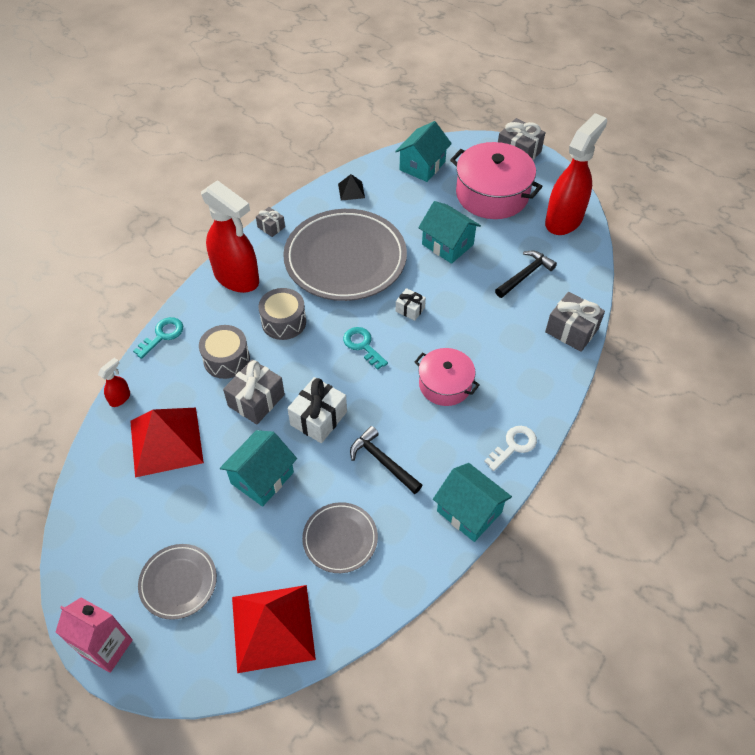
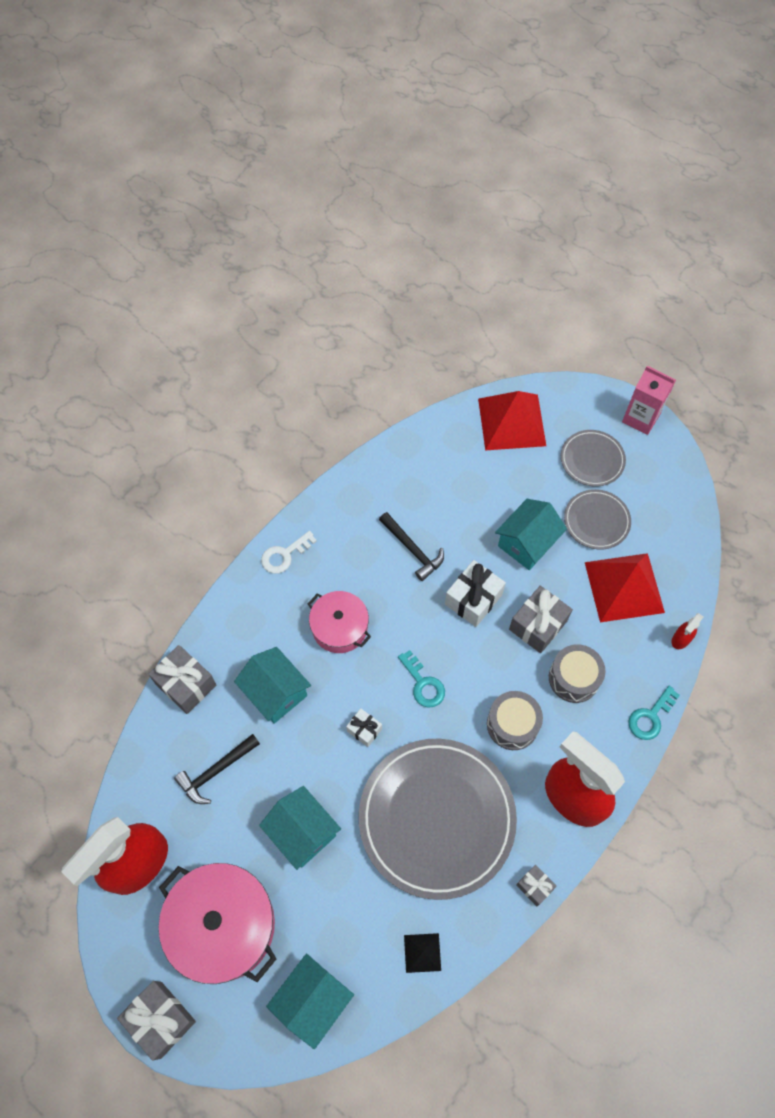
camera: 175 degrees left, 10 degrees up
grey plate [302,502,378,573] -> grey plate moved to [564,489,631,550]
turquoise house [433,463,512,542] -> turquoise house moved to [234,647,311,724]

